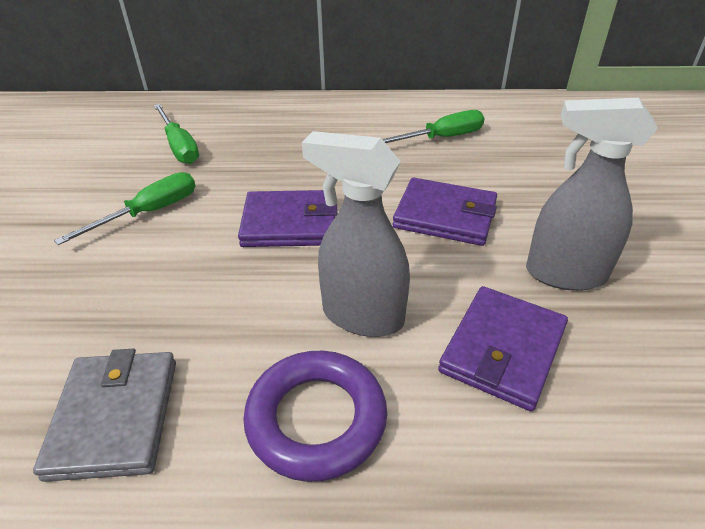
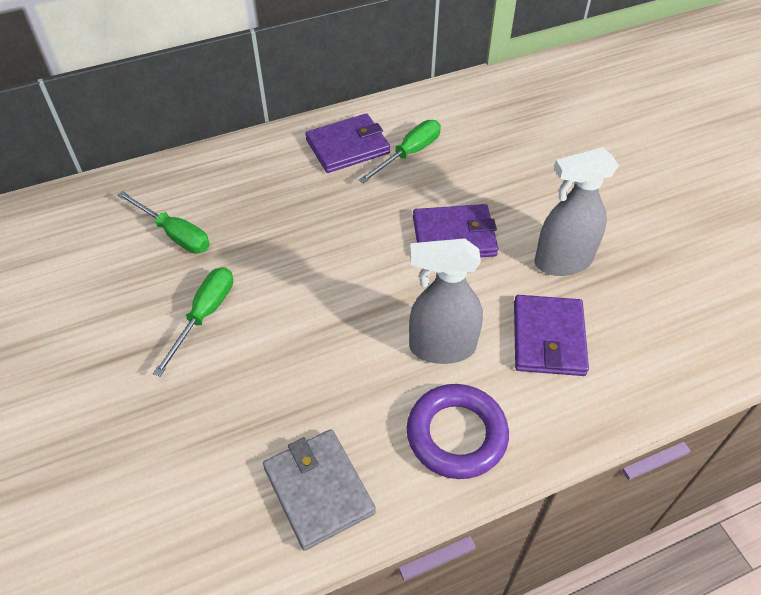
camera: 25 degrees left, 10 degrees up
purple wallet [238,190,338,247] -> purple wallet moved to [305,113,390,173]

